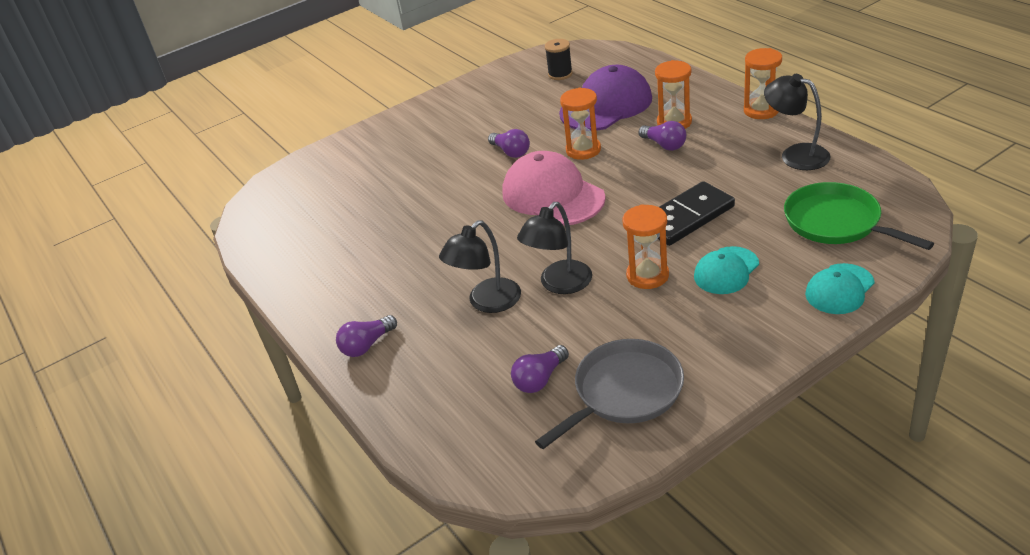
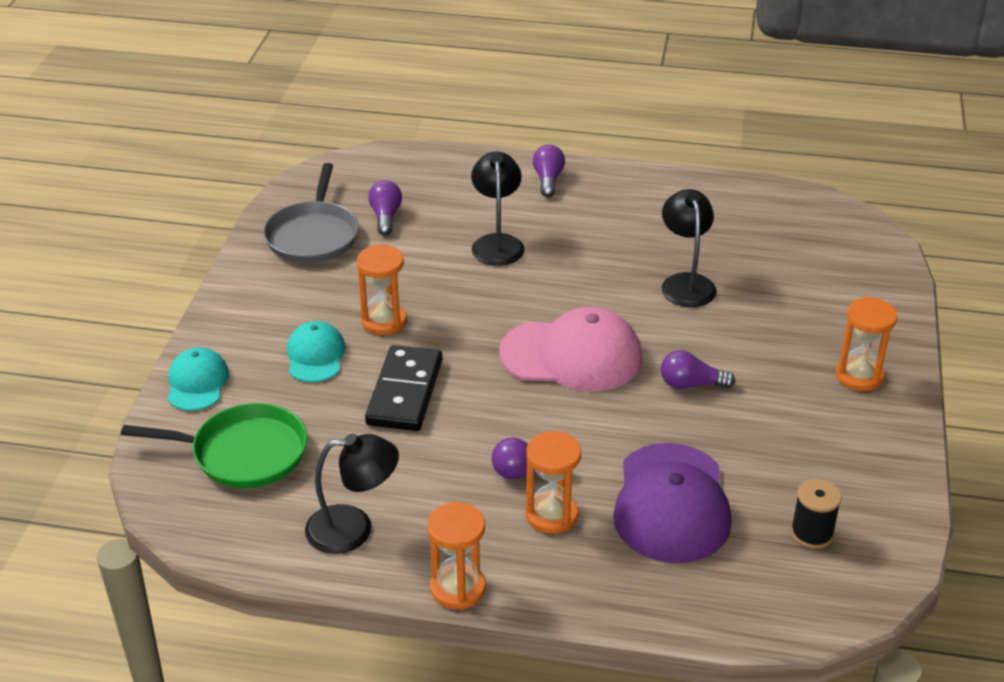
camera: 130 degrees right, 0 degrees up
black lamp [517,202,592,294] -> black lamp moved to [661,189,717,307]
orange hourglass [560,88,601,160] -> orange hourglass moved to [836,298,898,391]

